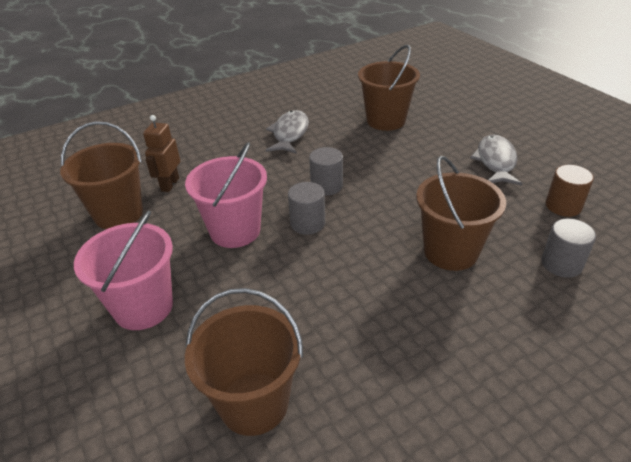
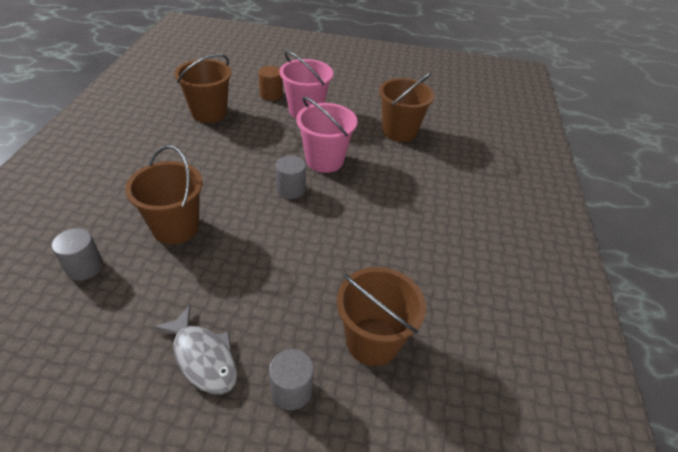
camera: 125 degrees right, 5 degrees up
brown robot [143,115,180,192] -> none
grey fish [266,110,309,154] -> none
grey cylinder [309,147,343,195] -> grey cylinder moved to [269,349,314,410]
brown cylinder [546,165,594,217] -> brown cylinder moved to [258,66,283,101]

